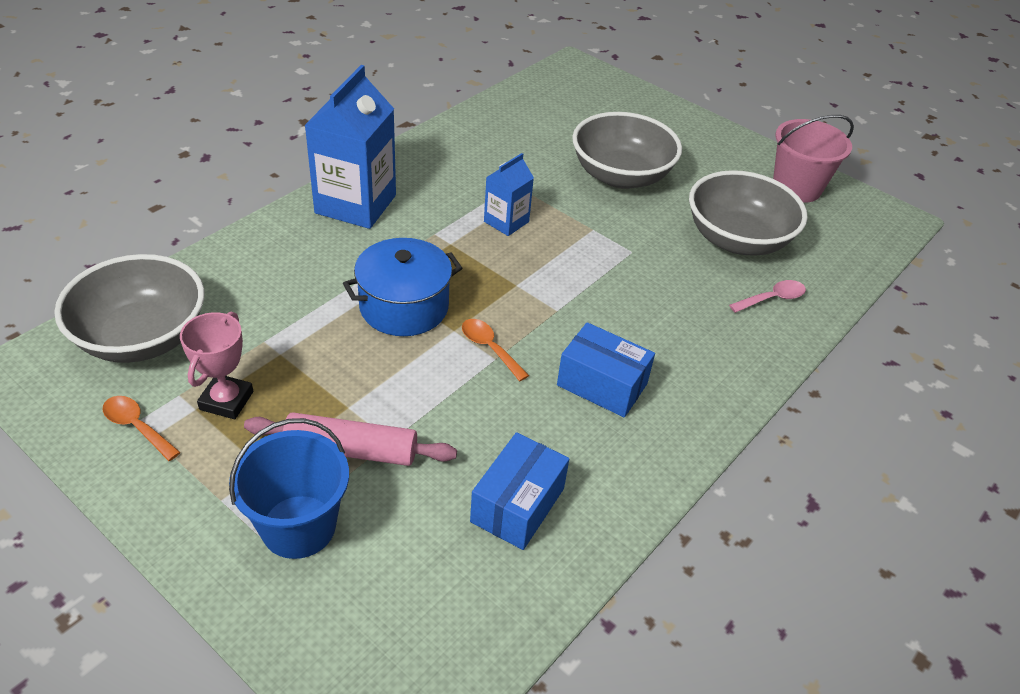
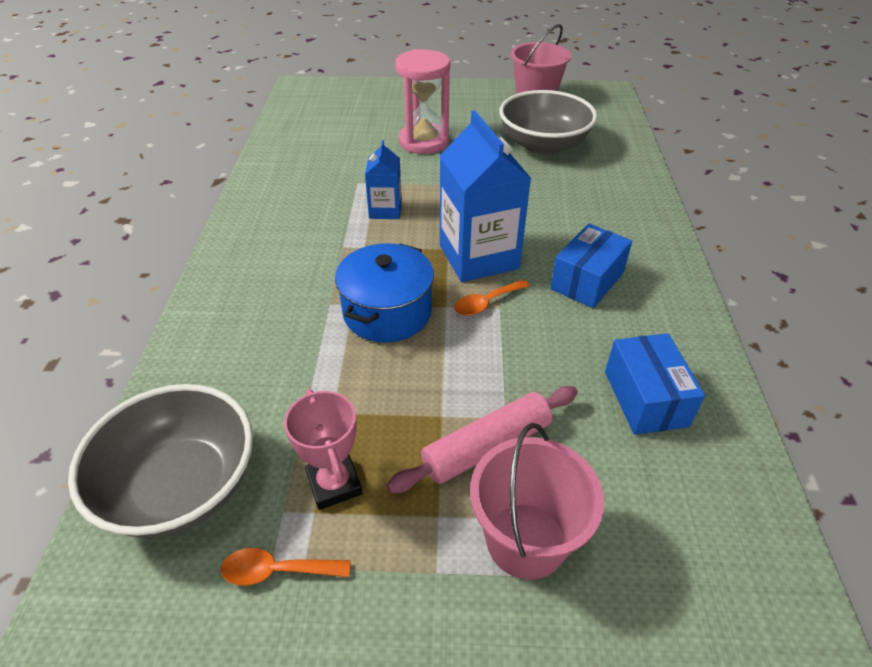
camera: 35 degrees left, 0 degrees up
blue bucket [229,418,349,559] -> pink bucket [470,423,604,580]
blue carton [304,65,396,229] -> blue carton moved to [440,111,532,282]
orange spoon [462,319,529,381] -> orange spoon turned 45 degrees counterclockwise [454,279,530,316]
blue box [557,322,655,418] -> blue box turned 45 degrees counterclockwise [550,224,632,308]
grey bowl [572,112,682,189] -> pink hourglass [395,49,450,154]
pink spoon [729,280,806,313] -> none

